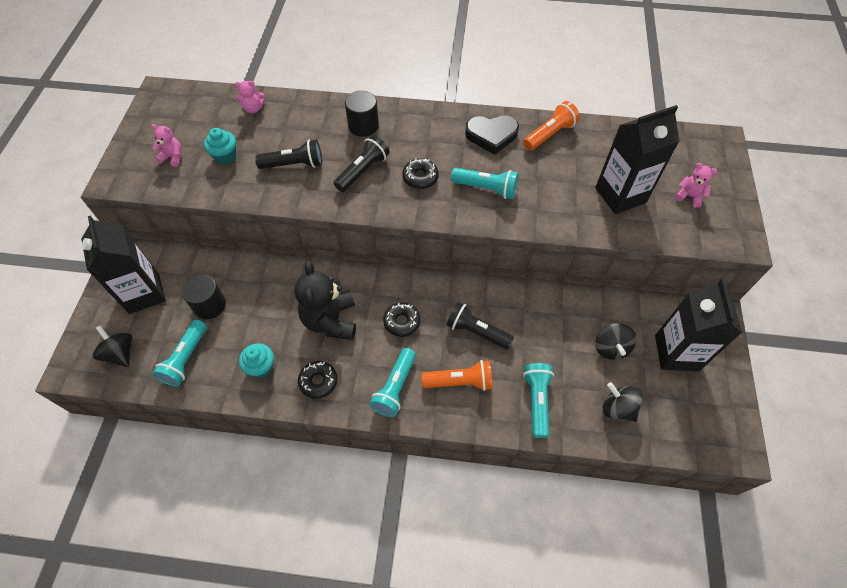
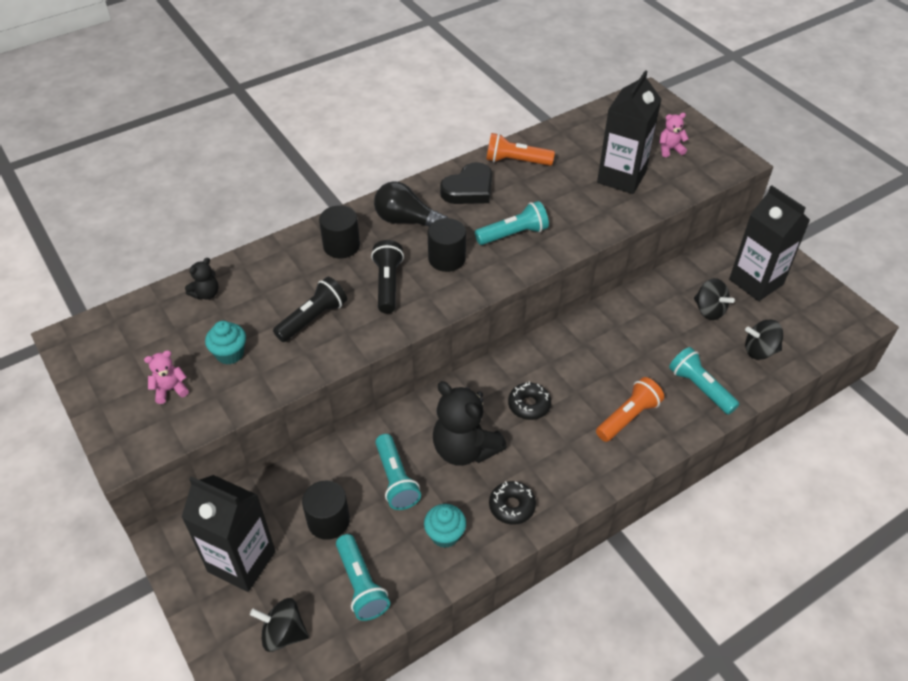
camera: 40 degrees left, 10 degrees down
pink teddy bear [235,81,265,113] -> black teddy bear [185,258,219,300]
turquoise flashlight [369,348,416,417] -> turquoise flashlight moved to [375,434,421,510]
black donut [402,158,439,189] -> black cylinder [428,218,466,272]
black flashlight [446,302,514,349] -> none
orange flashlight [523,101,580,151] -> orange flashlight turned 90 degrees counterclockwise [486,133,555,166]
none -> black light bulb [374,181,448,227]

